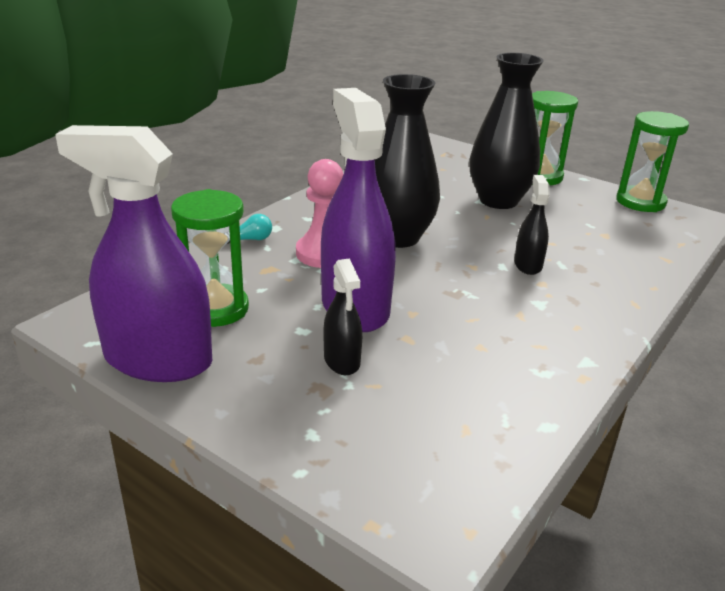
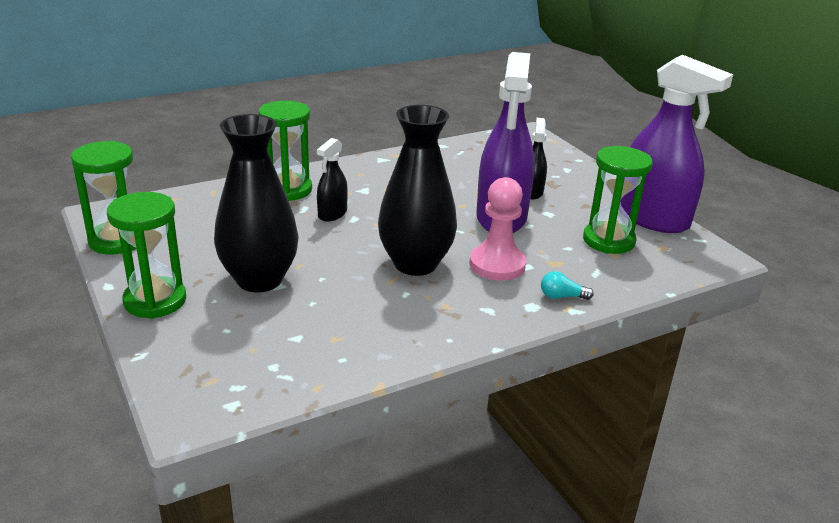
camera: 155 degrees left, 0 degrees up
none -> green hourglass [259,101,312,201]

